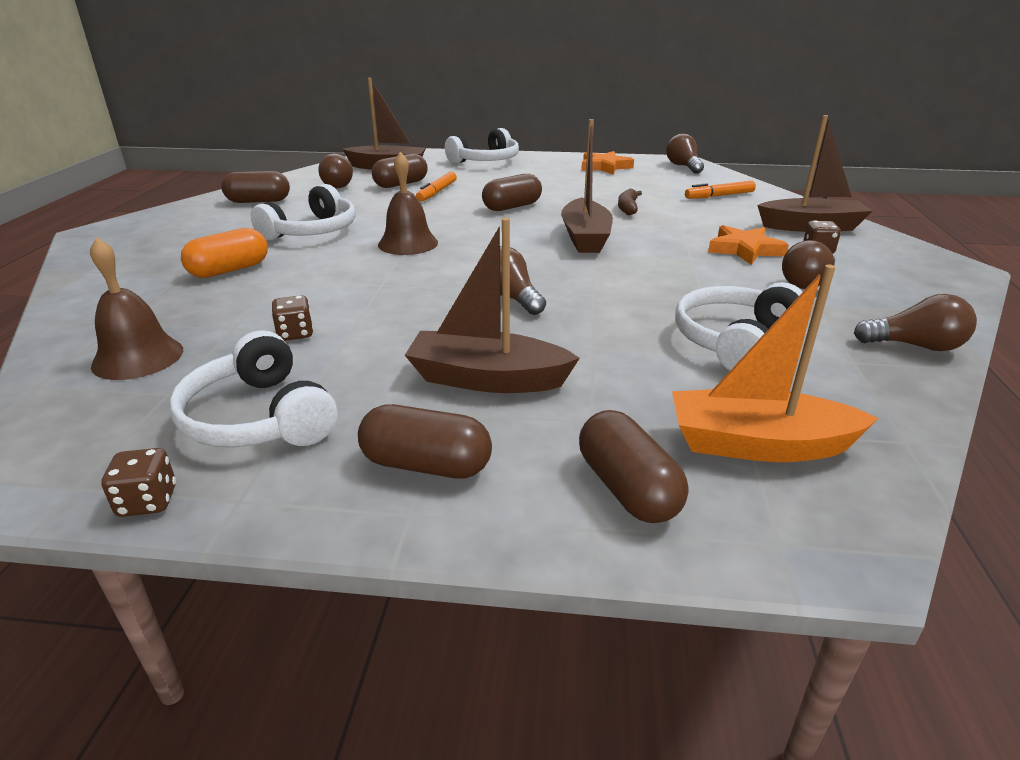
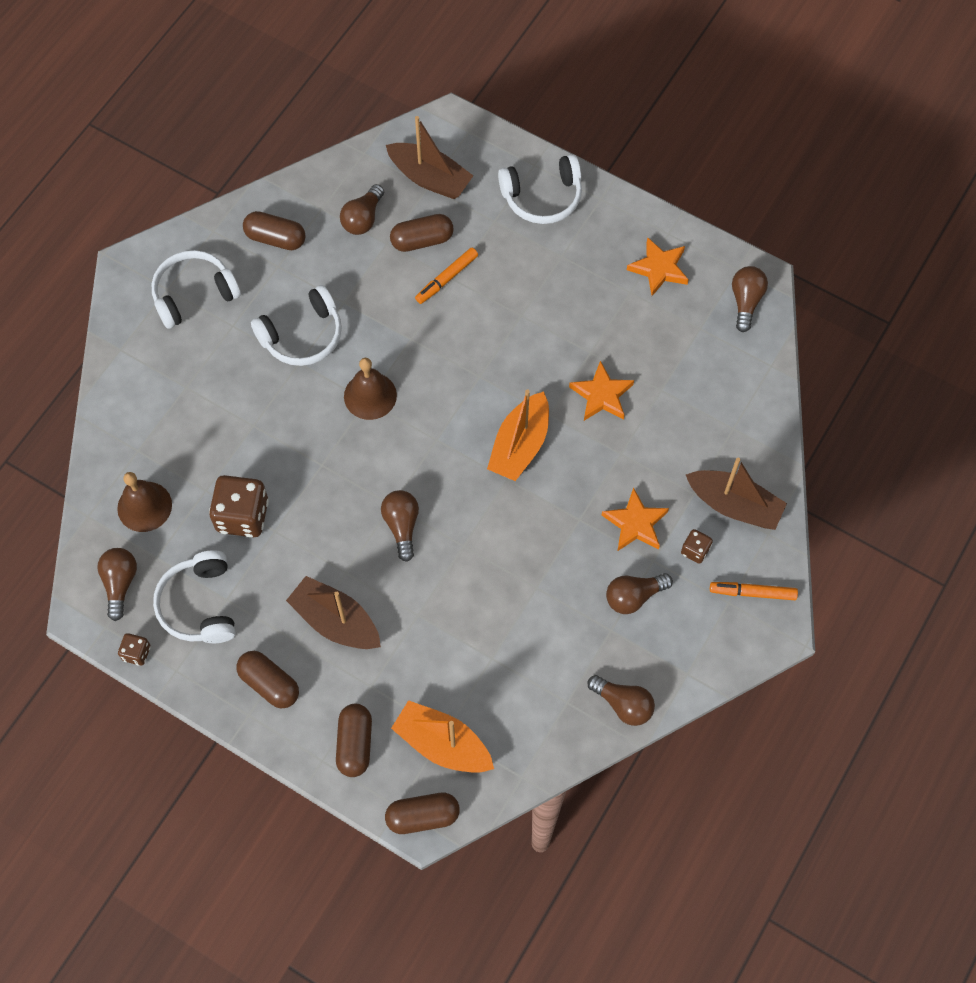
camera: 25 degrees right, 35 degrees up
orange capsule [181,228,268,278] -> none
brown dice [272,295,313,341] -> brown dice [209,475,269,537], size x2.02
brown capsule [482,174,542,211] -> brown capsule moved to [385,793,460,834]
brown boat [561,119,613,253] -> orange boat [487,389,549,481]
brown banana [618,189,642,215] -> orange star [569,361,634,421]
white headphones [675,282,803,371] -> white headphones moved to [152,250,241,329]
orange marker [685,181,756,199] -> orange marker moved to [710,582,798,600]
none -> brown light bulb [97,548,137,621]

